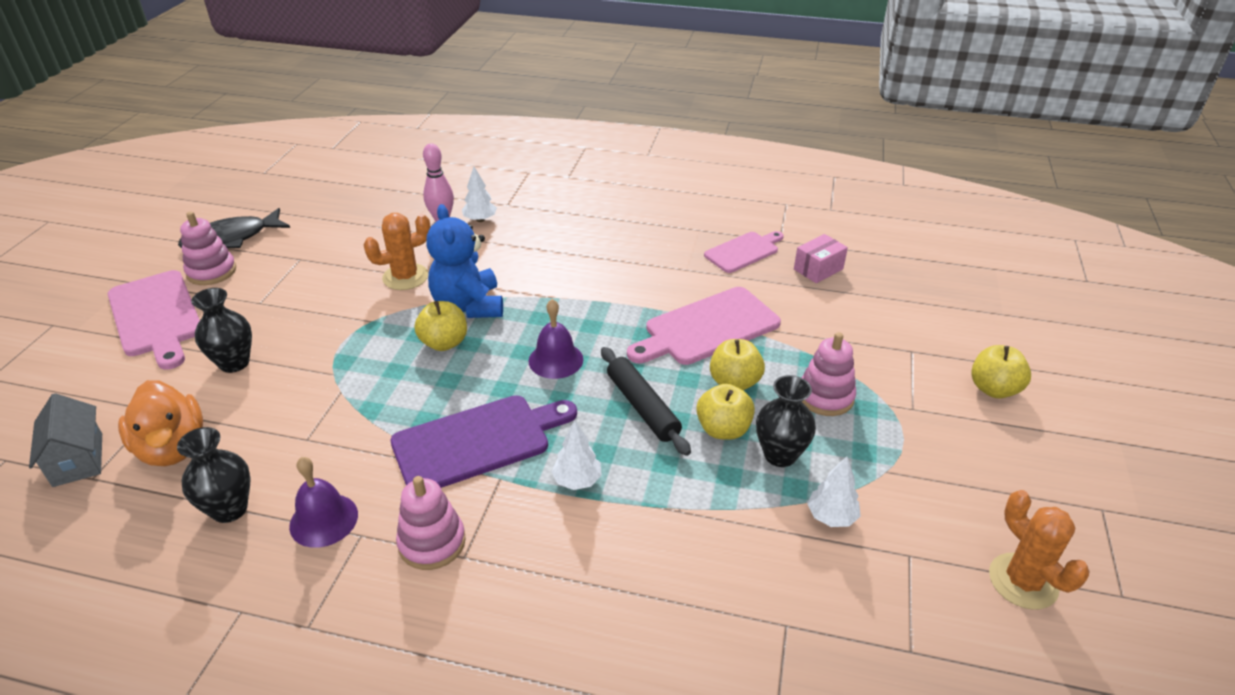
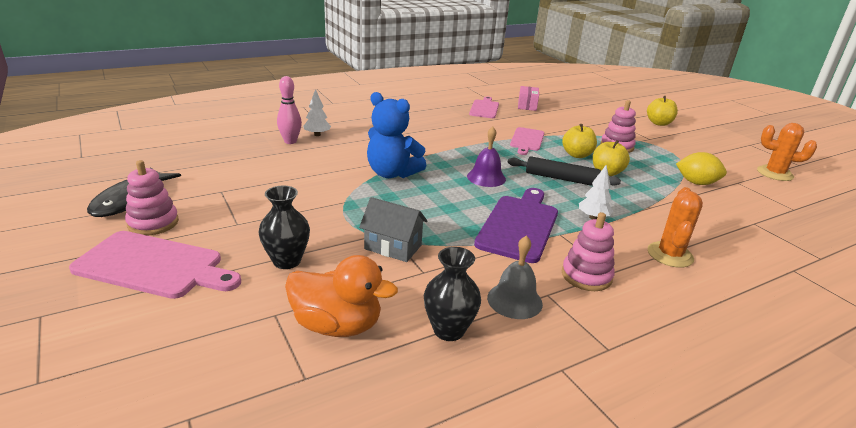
camera: 45 degrees left, 10 degrees down
grey house [29,393,102,487] -> grey house moved to [359,197,427,262]
purple bell [289,457,358,548] -> grey bell [487,235,543,319]
orange cactus [364,213,431,290] -> orange cactus moved to [647,187,703,268]
yellow apple [415,301,467,351] -> none
pink cutting board [627,287,781,365] -> pink cutting board [510,127,544,155], size x0.62
black vase [756,375,816,467] -> none
white tree [807,457,861,527] -> yellow lemon [676,152,727,185]

